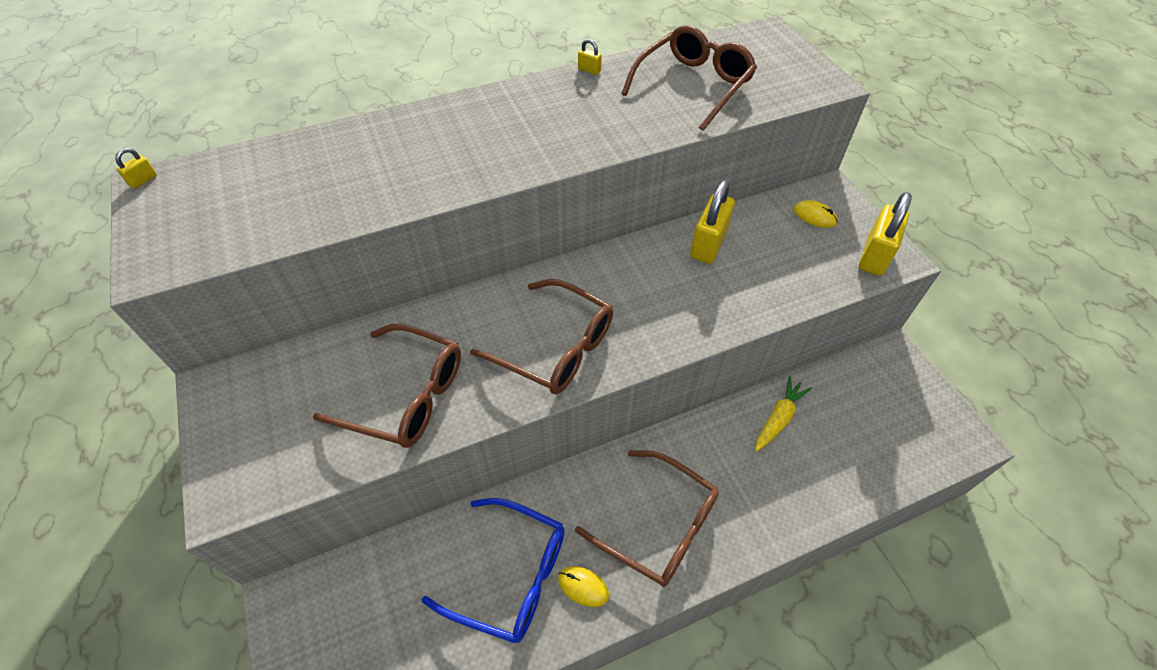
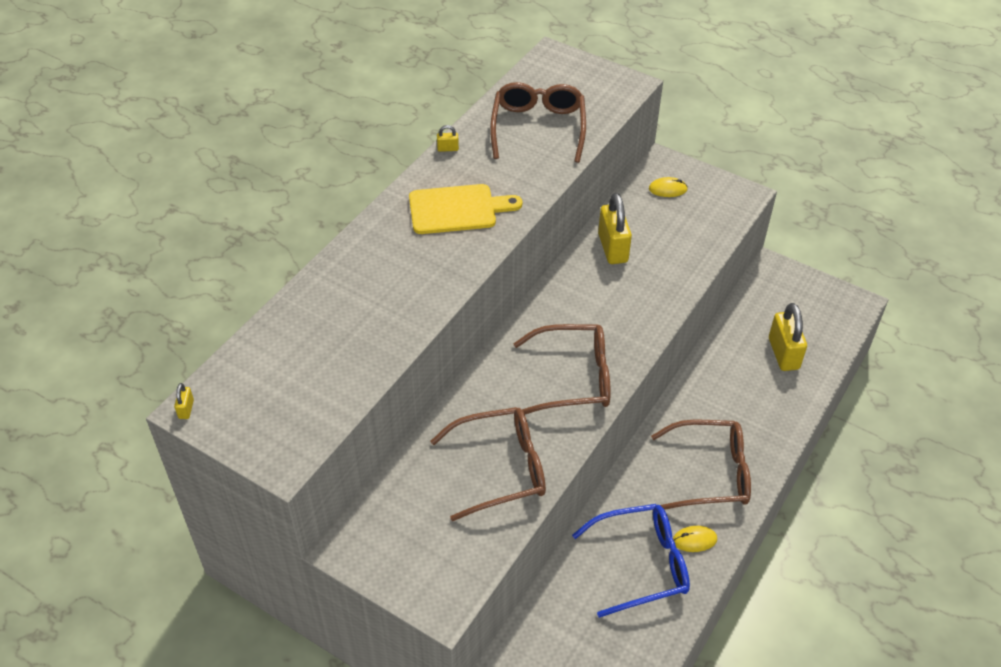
camera: 35 degrees left, 5 degrees down
yellow carrot [755,376,812,452] -> none
yellow padlock [859,192,912,276] -> yellow padlock moved to [769,303,807,371]
none -> yellow cutting board [409,184,522,234]

